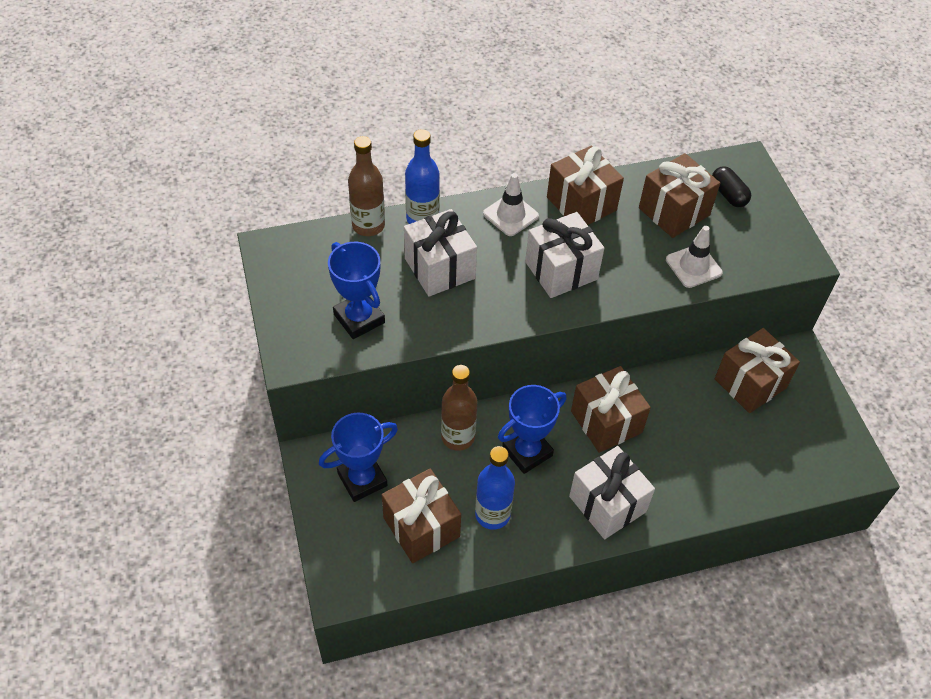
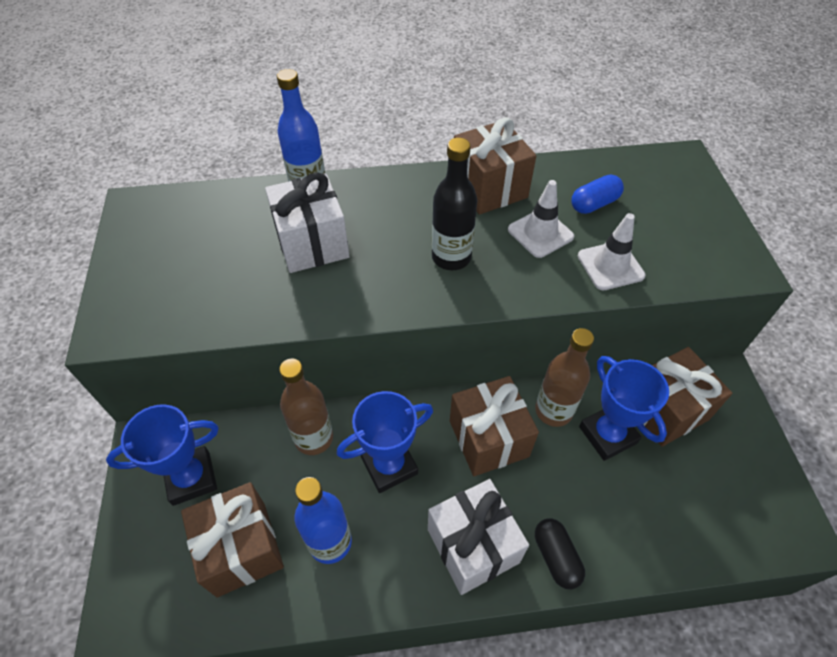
camera: 10 degrees right, 0 degrees up
blue trophy [328,242,385,339] -> blue trophy moved to [579,356,669,461]
brown bottle [348,136,385,236] -> brown bottle moved to [535,328,594,427]
white traffic cone [483,173,539,236] -> white traffic cone moved to [508,180,574,258]
white gift [525,212,604,298] -> black bottle [432,138,477,270]
brown gift [639,153,720,238] -> blue capsule [571,174,624,214]
black capsule [712,166,751,207] -> black capsule moved to [535,519,585,589]

